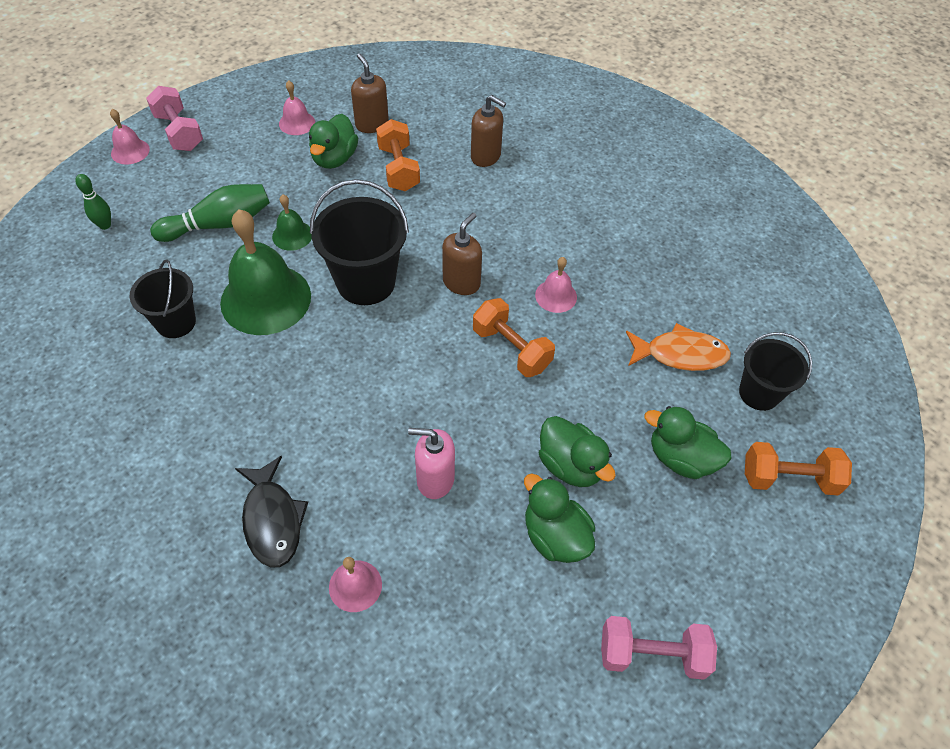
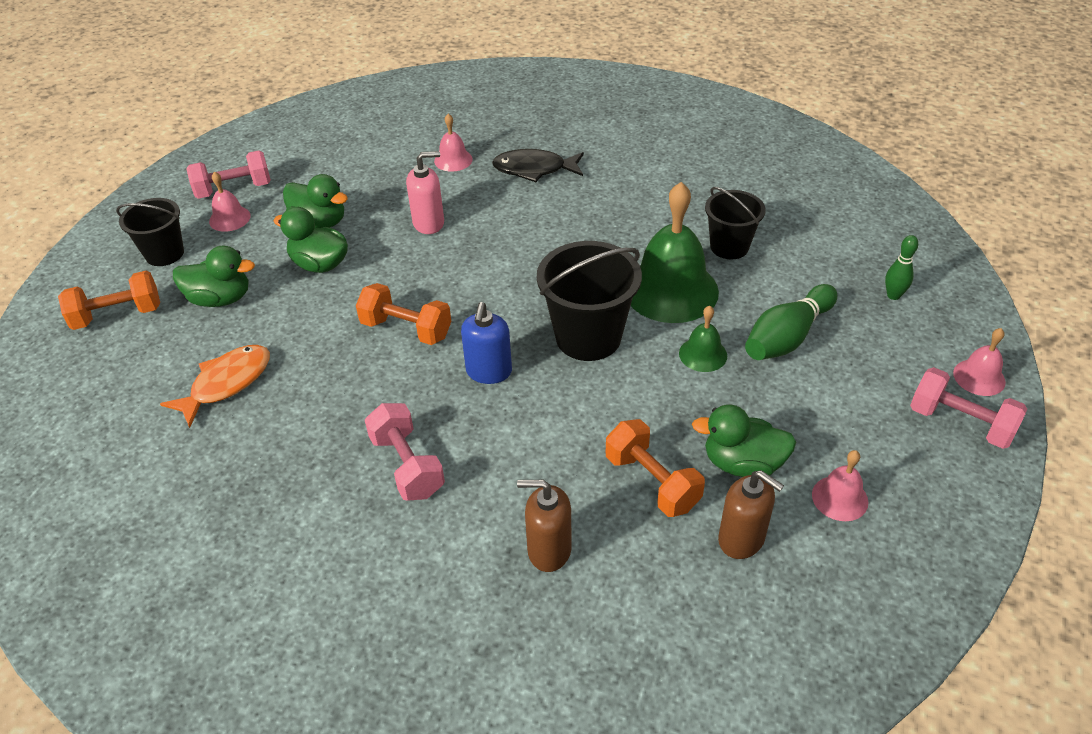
camera: 160 degrees right, 10 degrees down
black fish [235,456,308,568] -> black fish turned 45 degrees counterclockwise [492,149,584,182]
green duck [309,114,358,169] -> green duck turned 75 degrees counterclockwise [692,404,796,477]
brown soap dispenser [442,213,482,295] -> blue soap dispenser [461,302,512,384]
pink bell [535,257,577,313] -> pink bell moved to [209,171,251,232]
orange fish [626,323,731,371] -> orange fish turned 150 degrees clockwise [160,345,270,428]
black bucket [739,332,812,411] -> black bucket moved to [116,198,184,266]
none -> pink dumbbell [365,403,445,500]

